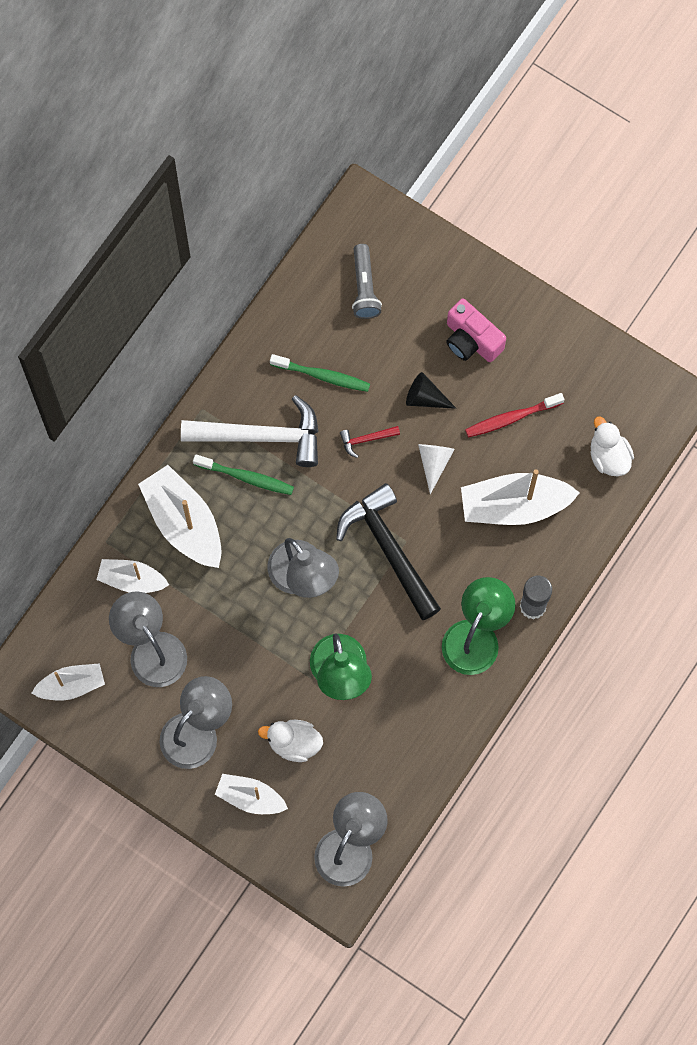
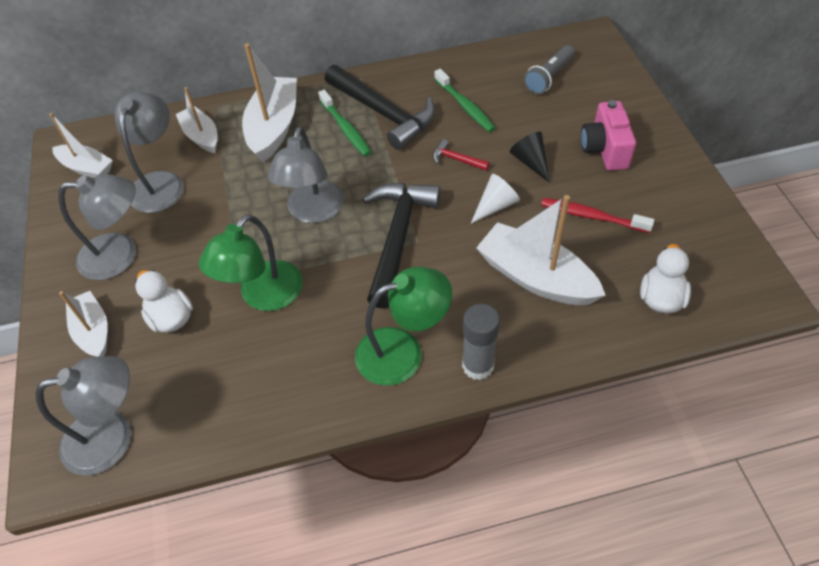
camera: 45 degrees right, 20 degrees down
white hammer [181,395,318,467] -> black hammer [325,65,435,150]

